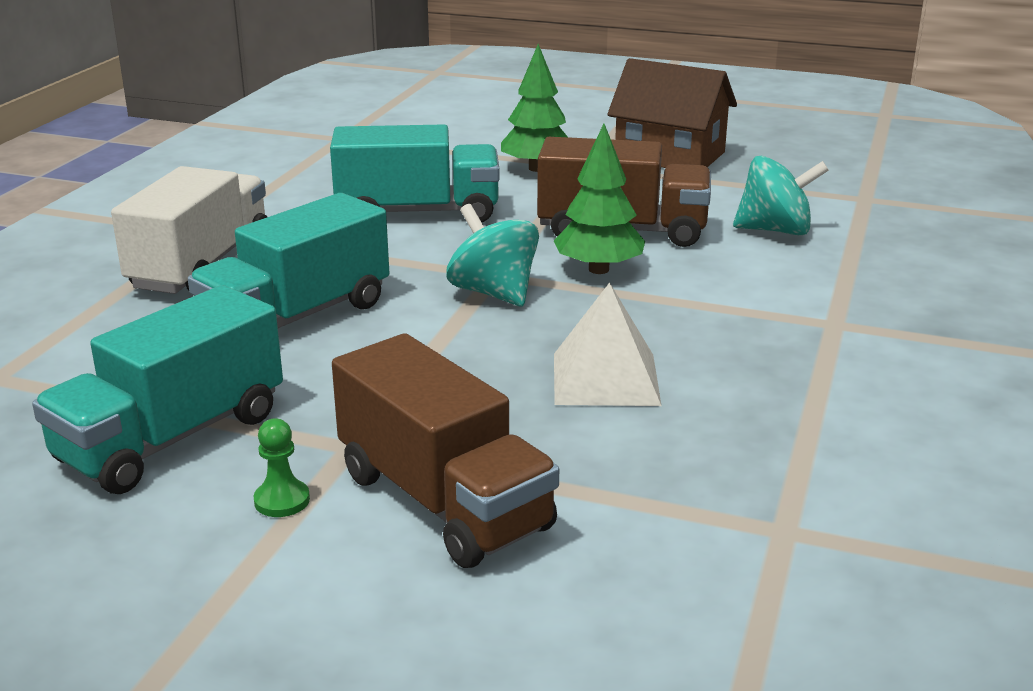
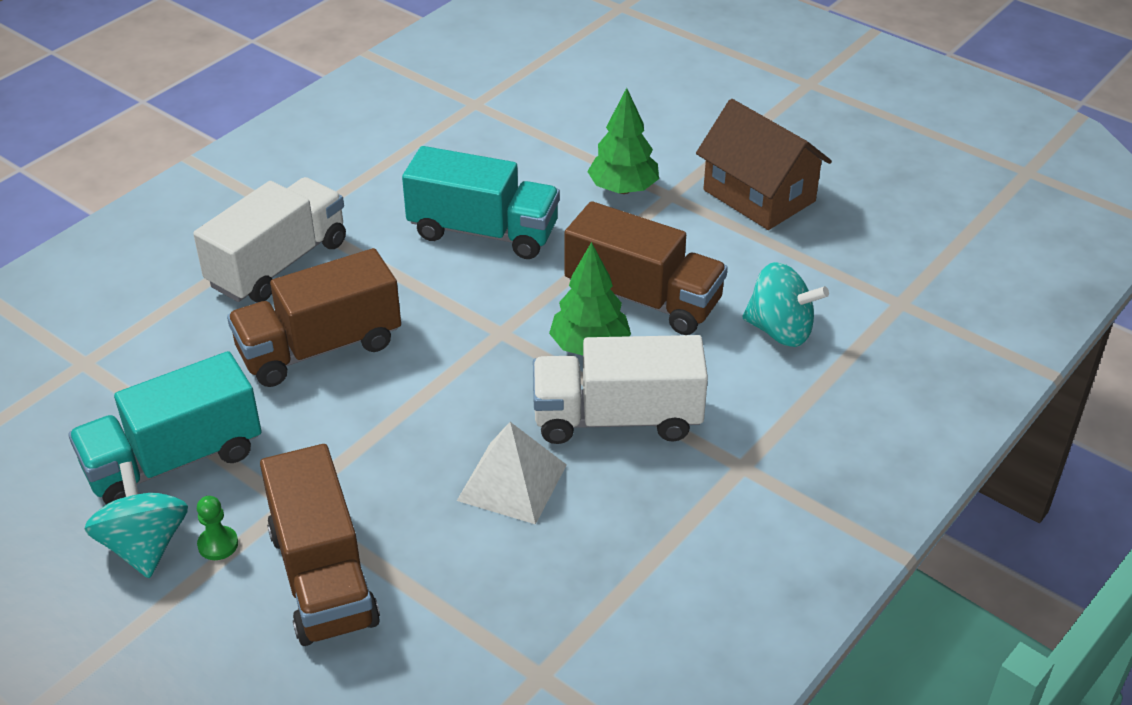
camera: 20 degrees right, 15 degrees up
turquoise truck [188,193,389,328] -> brown truck [227,248,401,387]
turquoise spinning top [446,204,539,306] -> turquoise spinning top moved to [84,462,188,578]
none -> white truck [533,335,708,444]

